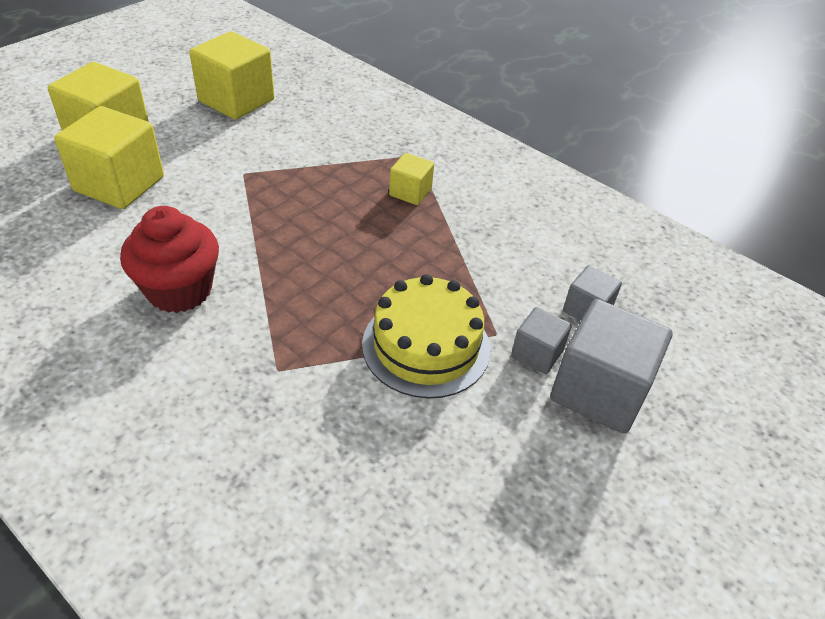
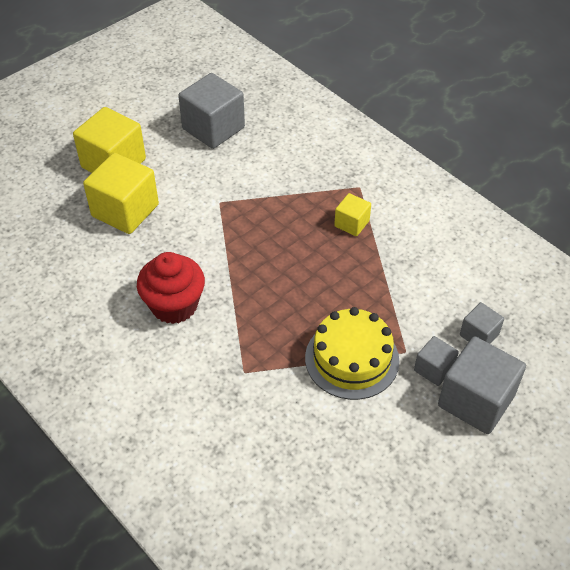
camera: 10 degrees right, 5 degrees up
yellow cube [189,31,274,120] -> grey cube [178,73,245,149]

